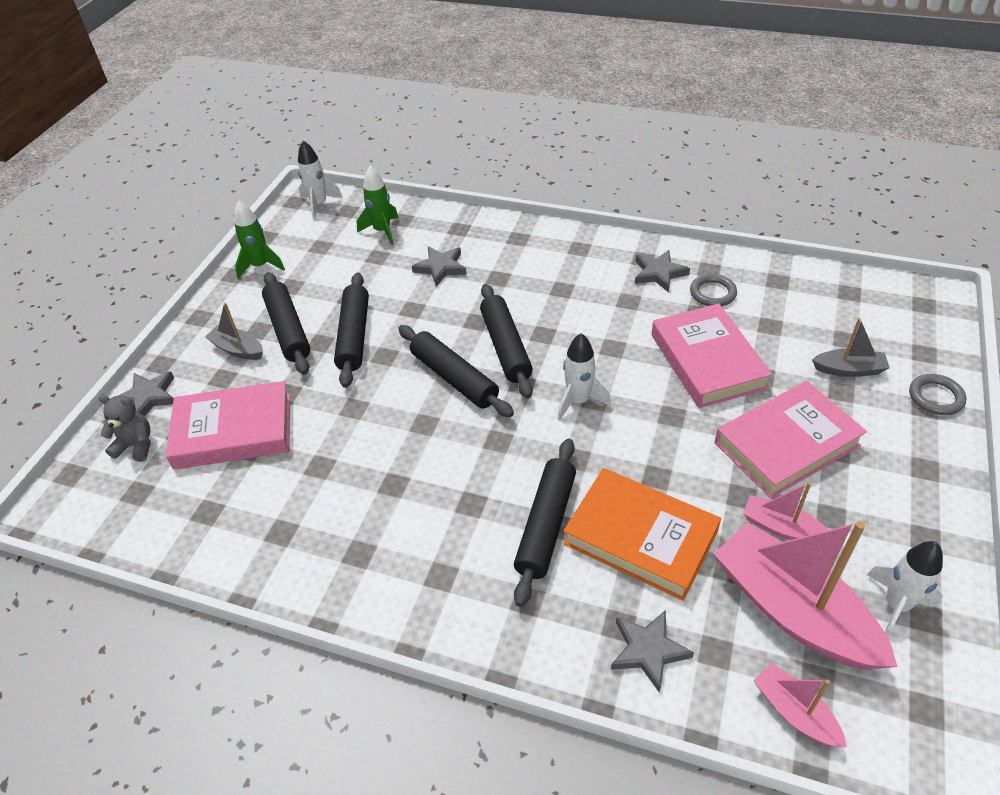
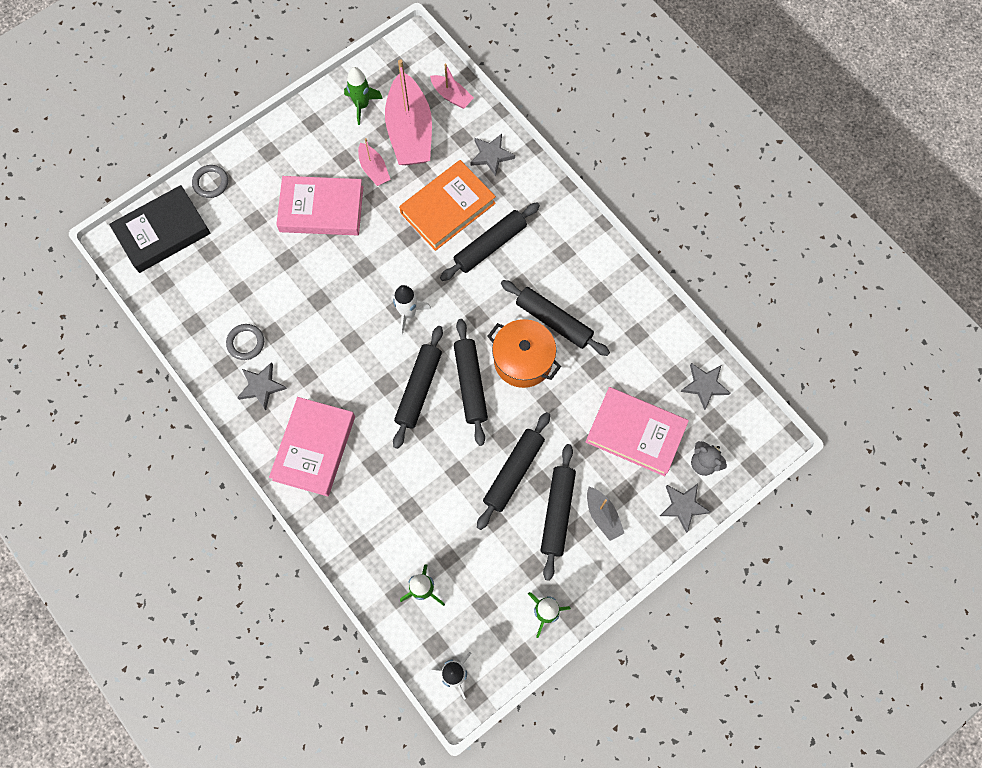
camera: 150 degrees left, 25 degrees up
grey star [412,246,467,286] -> grey star moved to [681,363,730,410]
orange book [563,468,721,601] -> orange book turned 75 degrees clockwise [399,160,496,251]
pink book [651,303,772,408] -> pink book moved to [269,397,355,497]
pink boat [754,663,847,747] -> pink boat turned 45 degrees counterclockwise [430,63,474,109]
grey boat [812,318,890,377] -> none
white rocket [867,541,943,636] -> green rocket [344,67,383,125]
none -> black book [109,185,211,273]
none -> orange pot [488,319,561,388]
none -> black rolling pin [501,280,610,356]

